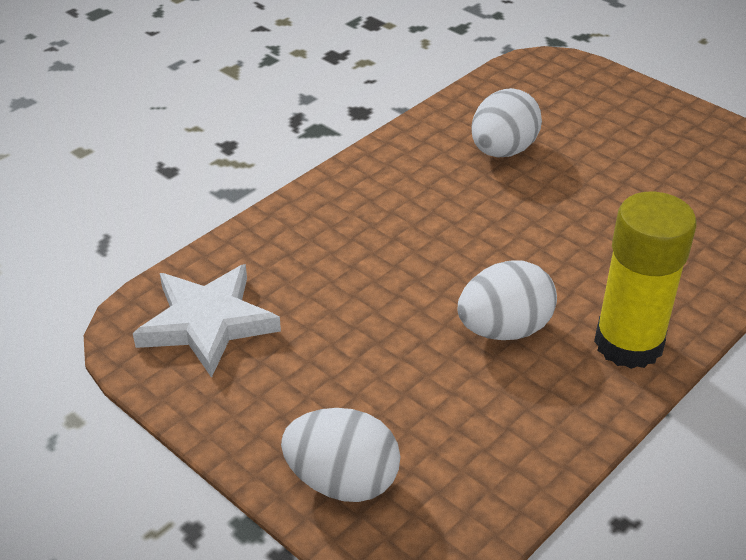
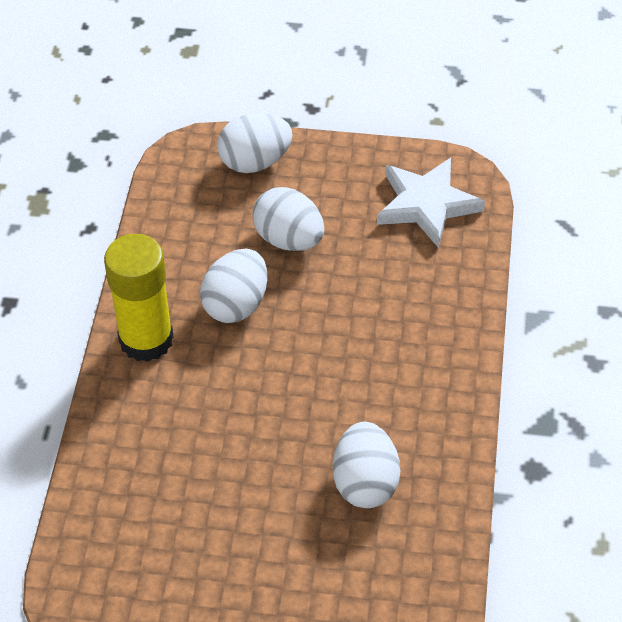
camera: 145 degrees right, 10 degrees up
none -> white egg [253,187,324,251]

